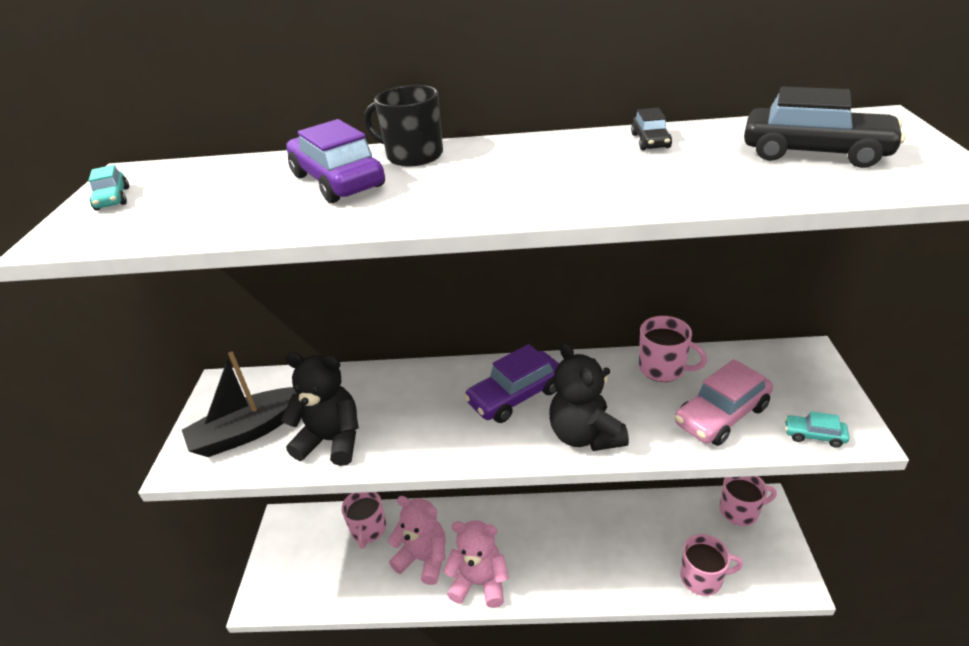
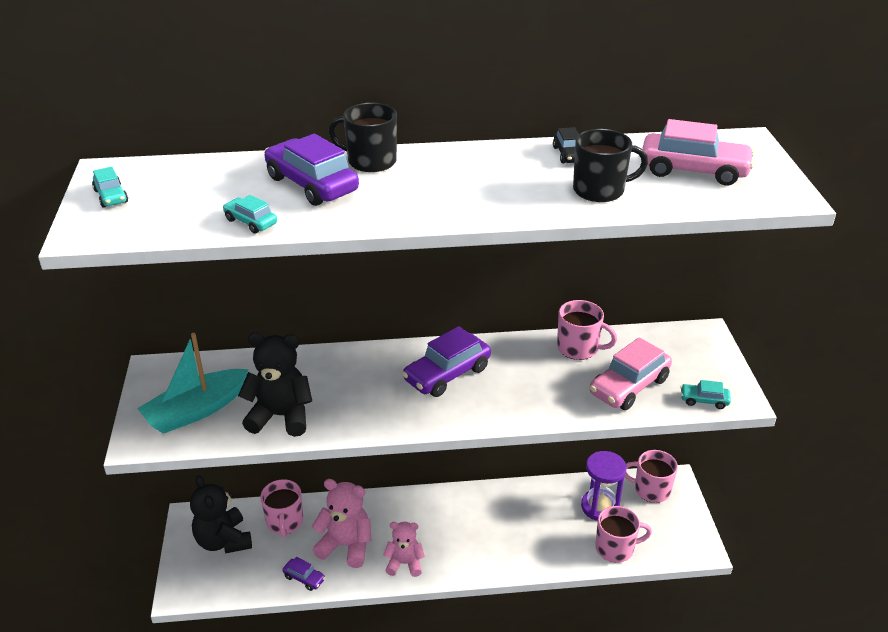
camera: 10 degrees left, 0 degrees up
black boat [182,351,298,457] -> turquoise boat [137,333,249,434]
pink teddy bear [443,520,509,608] -> pink teddy bear [383,522,425,577], size x0.66
black teddy bear [549,342,629,451] -> black teddy bear moved to [190,475,252,553]
pink mug [720,476,777,526] -> pink mug turned 150 degrees counterclockwise [624,450,678,503]
black car [744,87,906,168] -> pink car [642,119,755,186]
none -> turquoise car [223,195,277,233]
none -> purple car [282,557,325,591]
none -> black mug [573,129,648,202]
none -> purple hourglass [581,451,626,521]

